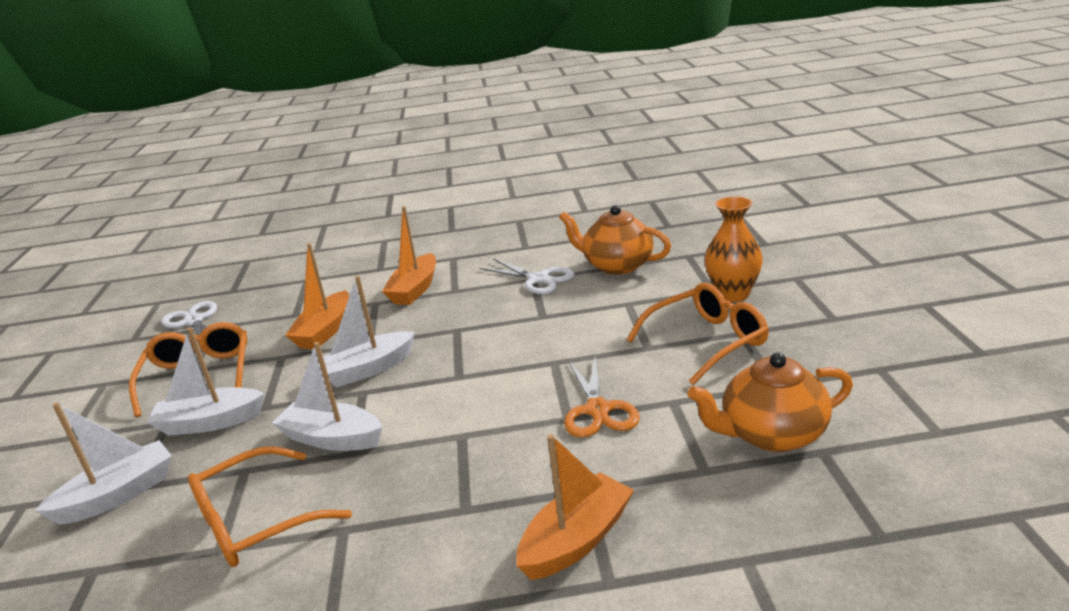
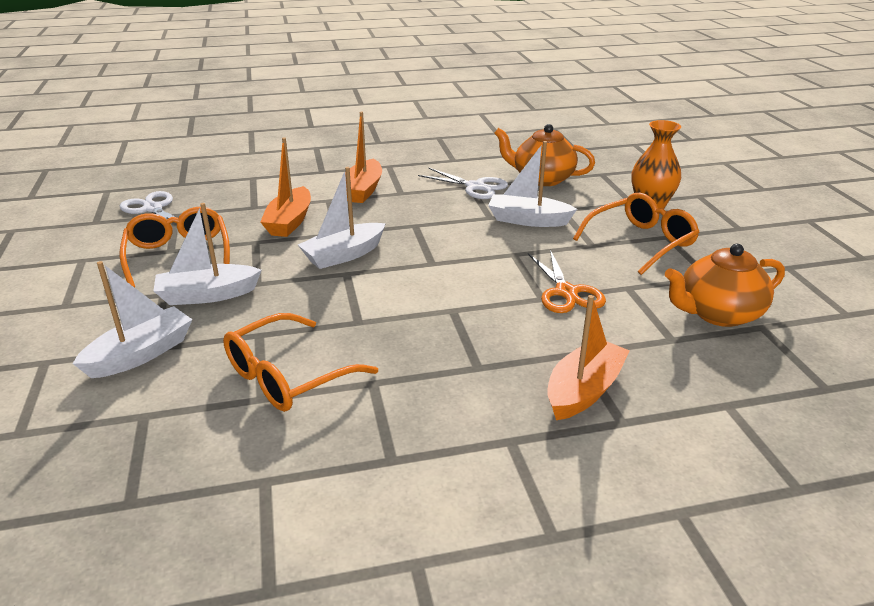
camera: 10 degrees left, 5 degrees up
white boat [272,342,382,451] -> white boat moved to [488,141,577,227]

